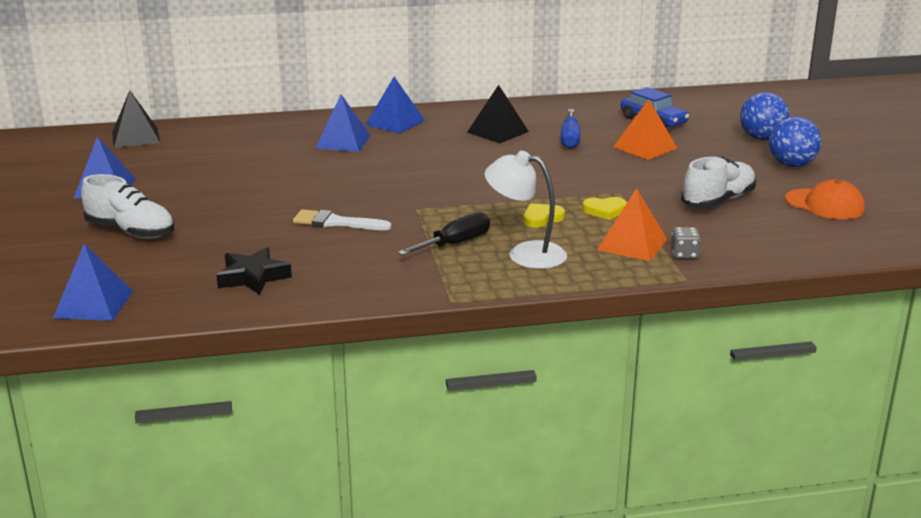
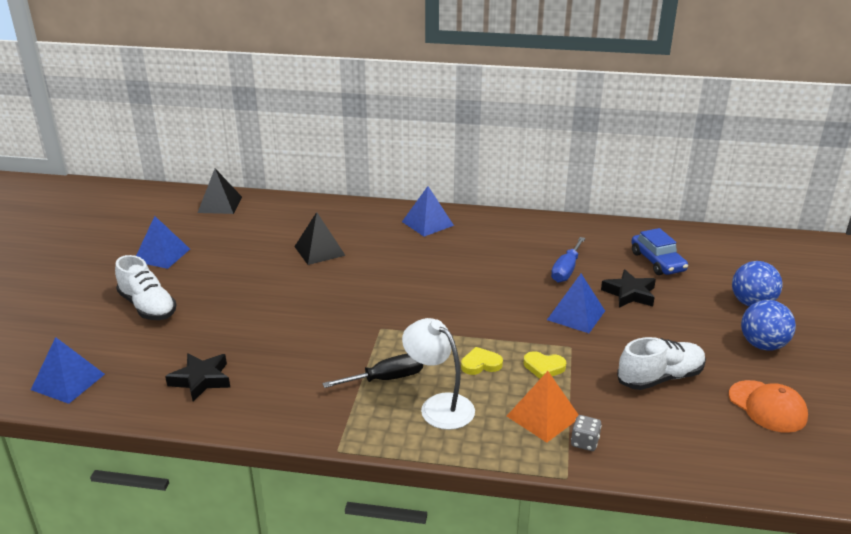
camera: 20 degrees right, 5 degrees up
white brush [293,209,392,230] -> none
blue pyramid [315,94,371,152] -> blue pyramid moved to [547,274,605,333]
black pyramid [467,85,529,143] -> black pyramid moved to [294,212,346,265]
orange pyramid [613,99,677,160] -> black star [601,269,656,308]

